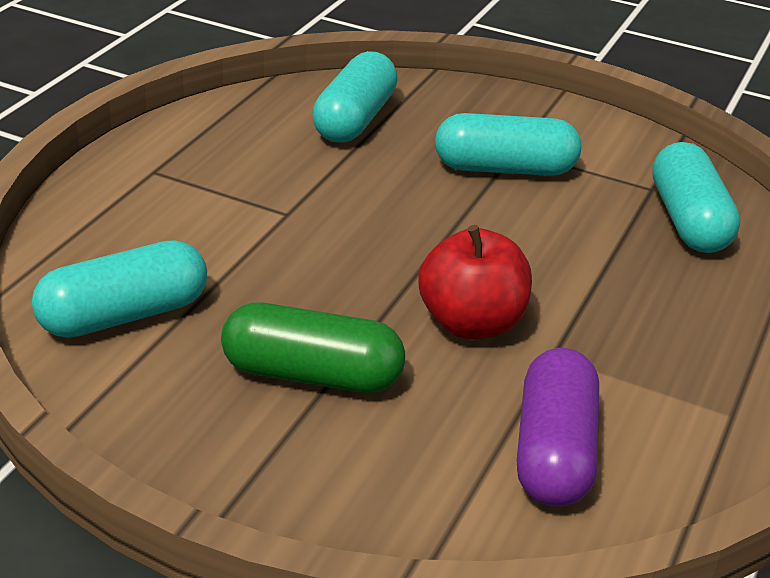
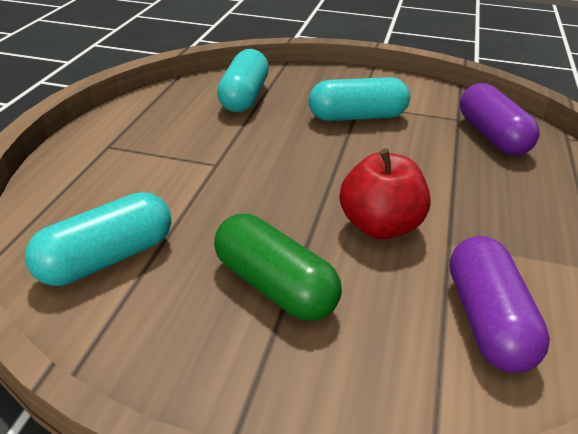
camera: 10 degrees left, 0 degrees up
green capsule [221,302,405,393] -> green capsule turned 45 degrees clockwise [214,214,342,321]
turquoise capsule [652,142,740,253] -> purple capsule [460,83,540,155]

